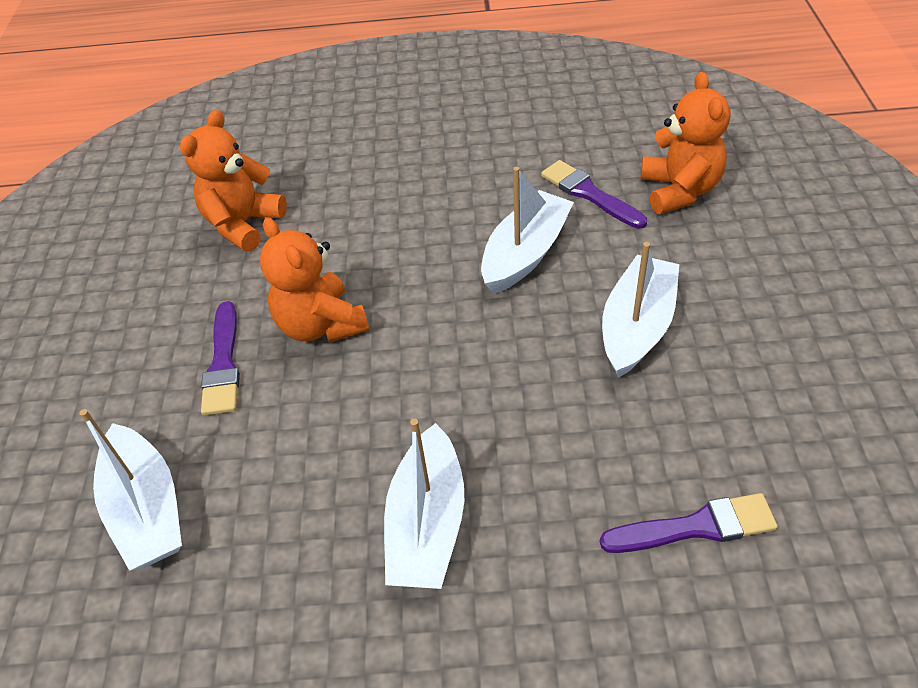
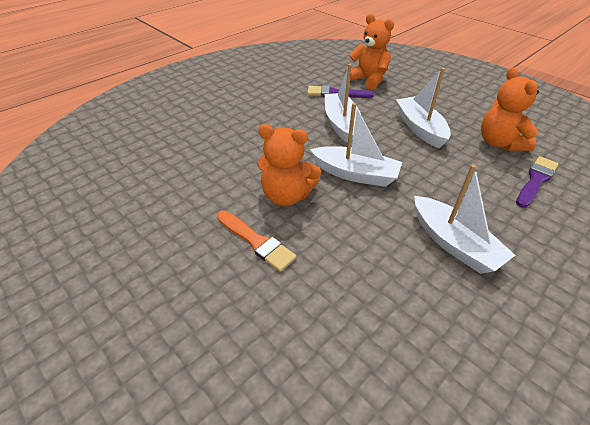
camera: 45 degrees left, 5 degrees down
white boat [79,409,182,571] -> white boat moved to [310,103,402,187]
orange teddy bear [180,110,287,252] -> orange teddy bear moved to [481,67,539,151]
purple brush [201,301,240,416] -> orange brush [217,210,297,272]

